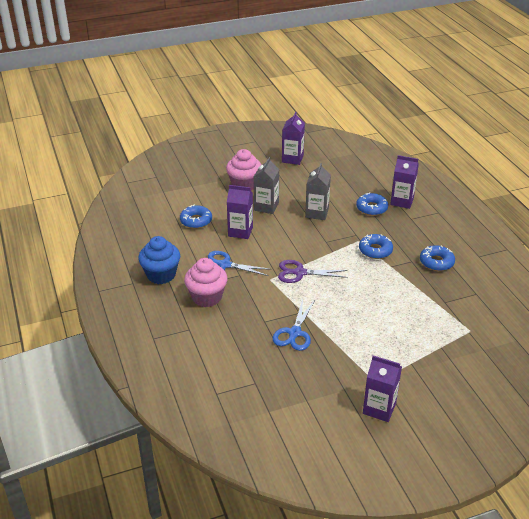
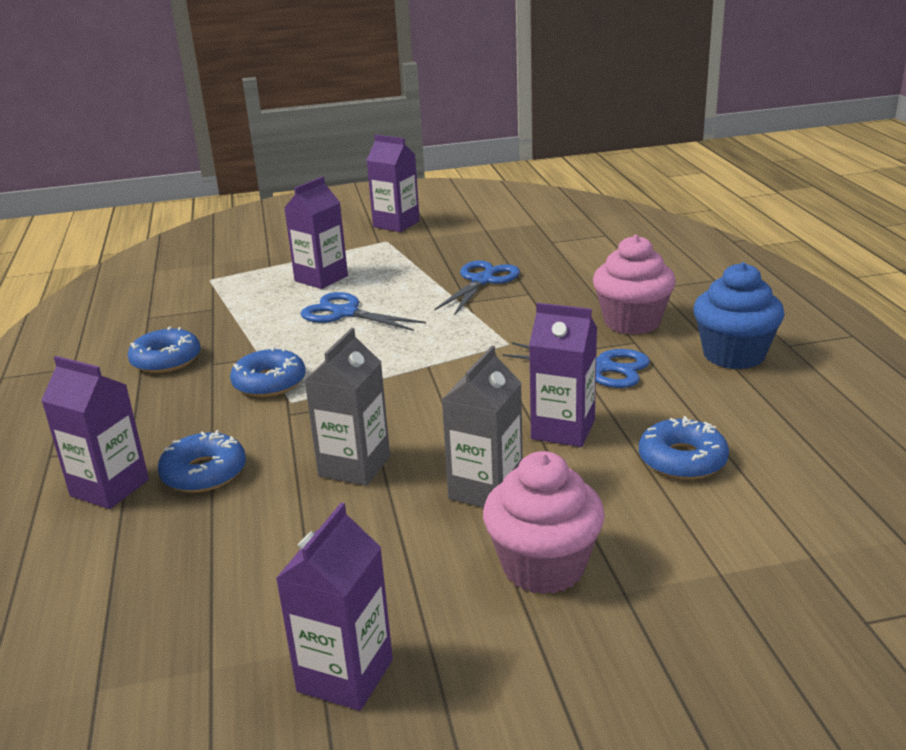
camera: 170 degrees left, 10 degrees down
purple scissors [278,260,348,283] -> none
none -> purple carton [284,176,348,289]
none -> blue scissors [301,292,426,331]

